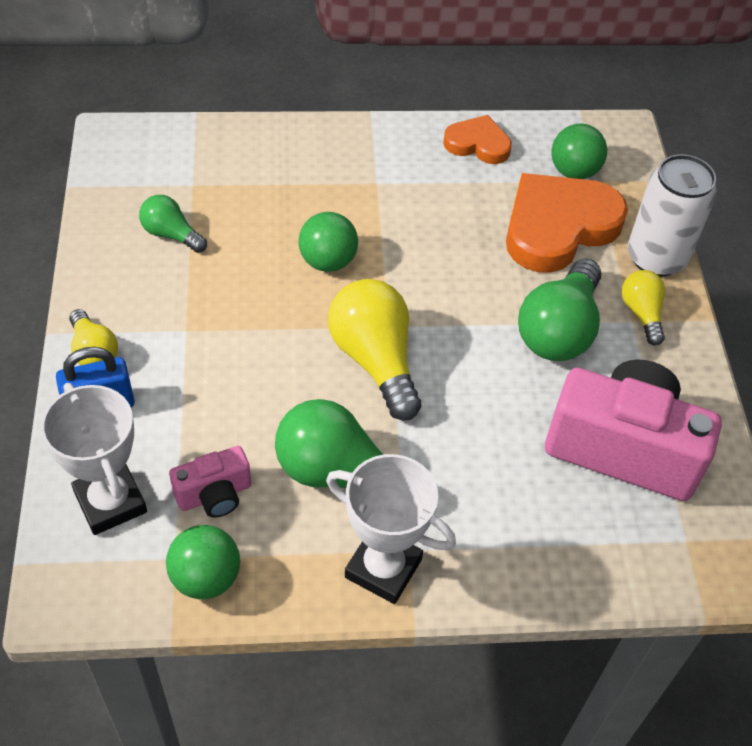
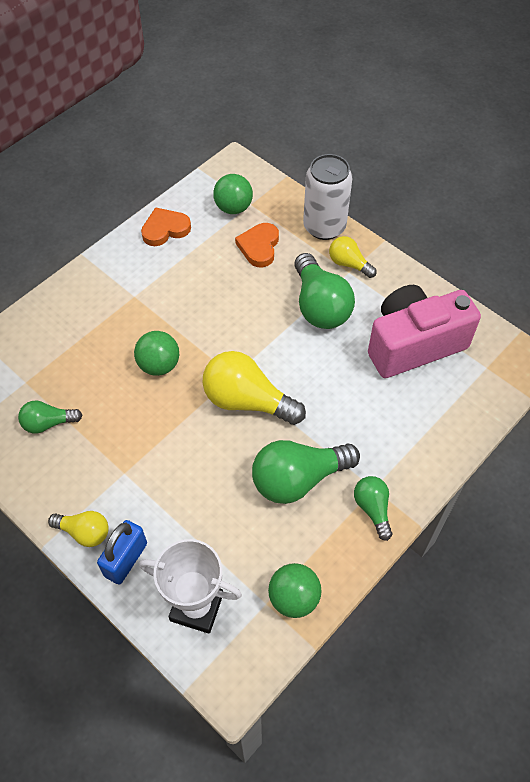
camera: 40 degrees left, 5 degrees up
pink camera [169,446,251,518] -> none
white trophy [326,454,456,604] -> green light bulb [354,476,392,541]
orange heart [506,173,628,273] -> orange heart [235,223,279,267], size x0.55

